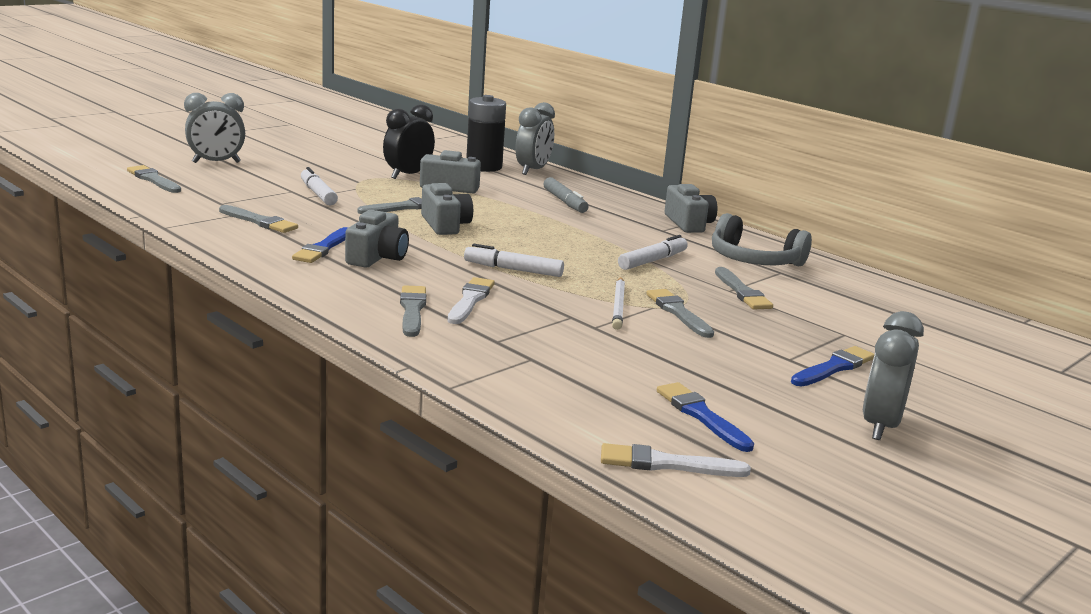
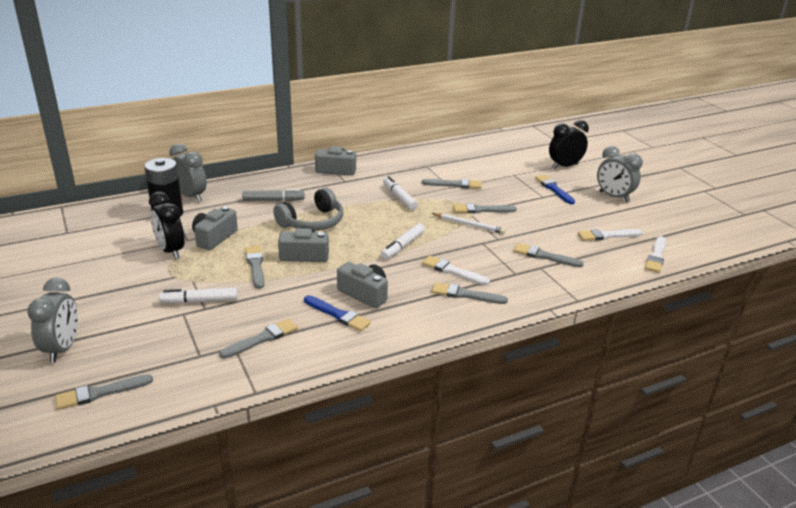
camera: 70 degrees left, 10 degrees up
blue brush [657,382,754,452] -> white brush [578,229,643,241]
grey headphones [712,213,812,266] -> grey headphones moved to [273,188,343,231]
none -> grey brush [513,243,584,267]
none -> black clock [549,120,589,169]

